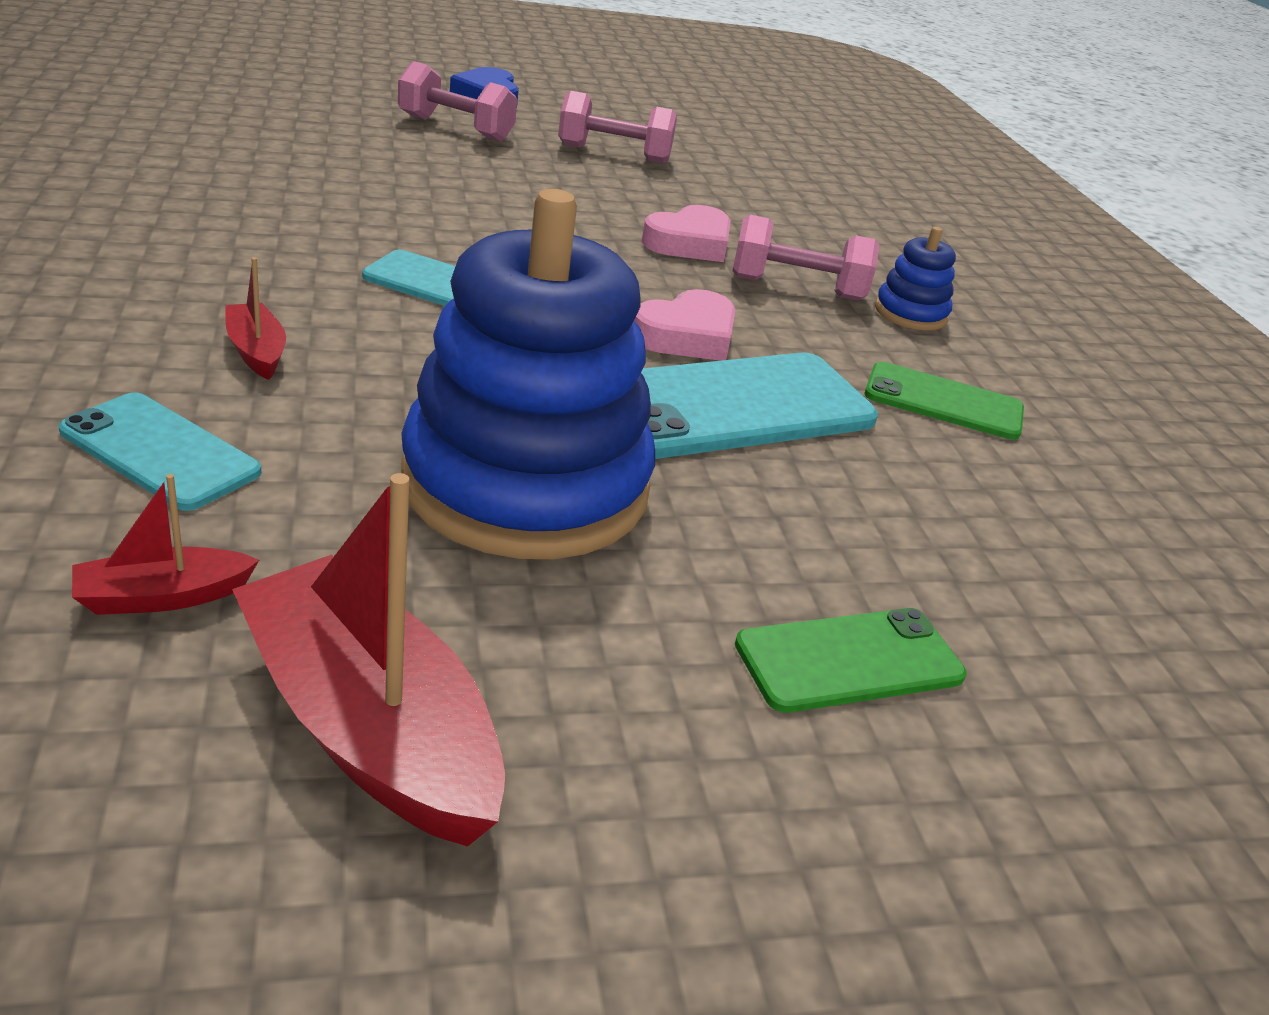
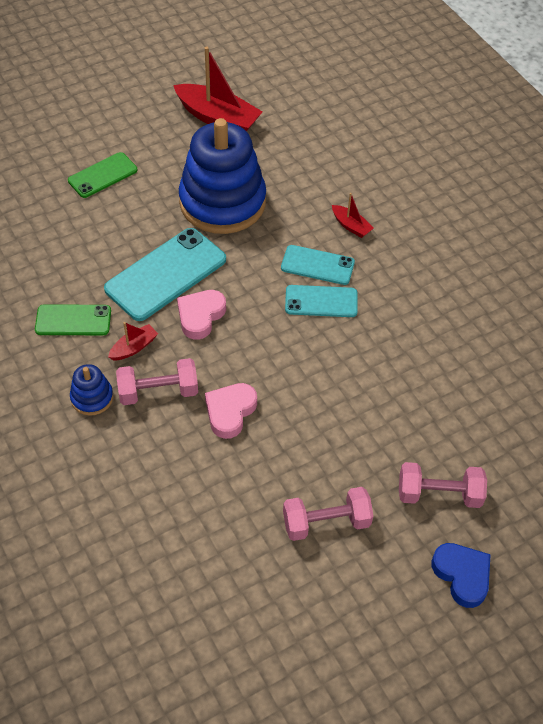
camera: 165 degrees right, 20 degrees up
turquoise phone [59,392,261,511] -> turquoise phone moved to [281,245,355,285]
red boat [72,474,259,615] -> red boat moved to [108,322,158,361]

